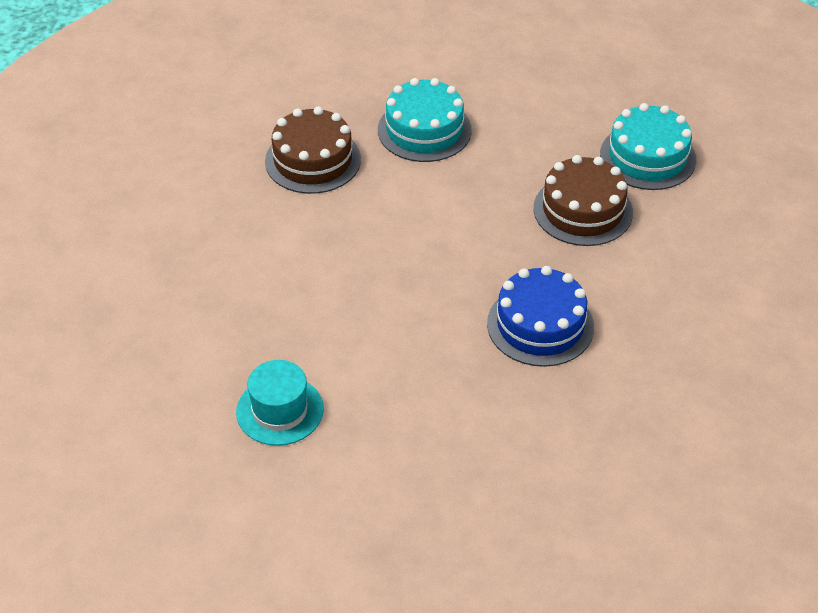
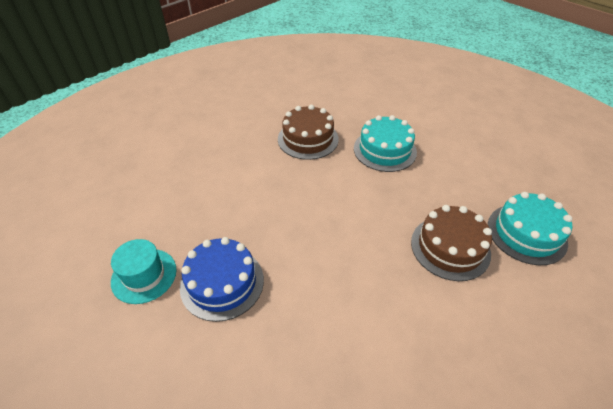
camera: 35 degrees right, 0 degrees up
blue cake [487,266,594,367] -> blue cake moved to [180,237,264,322]

